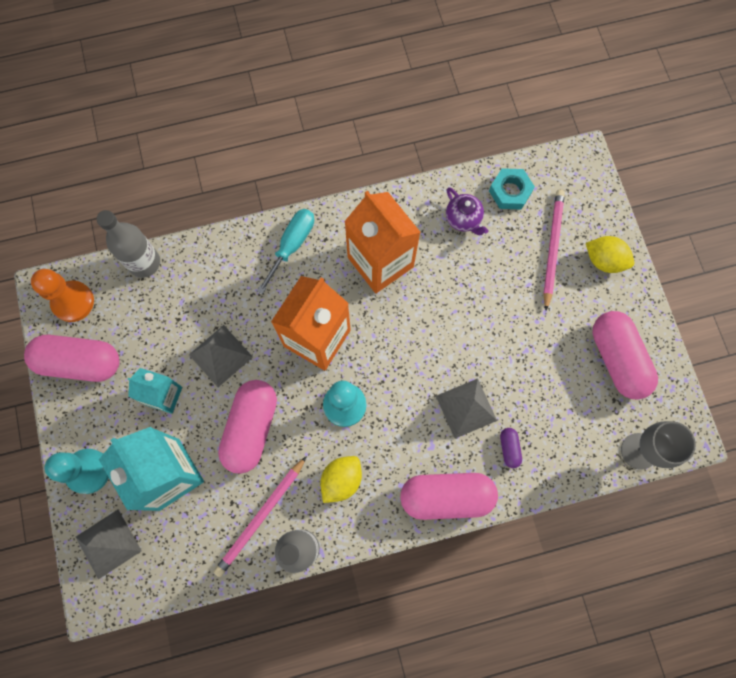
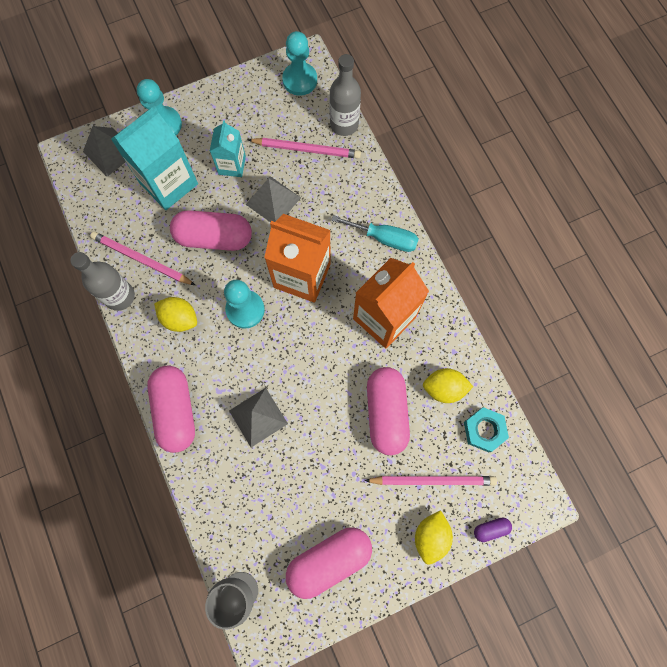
camera: 80 degrees right, 0 degrees up
pink capsule [24,335,119,382] -> pink capsule moved to [367,367,410,455]
orange pawn [31,269,94,322] -> turquoise pawn [282,31,317,96]
purple teapot [446,187,488,235] -> yellow lemon [423,368,473,403]
purple capsule [500,428,522,468] -> purple capsule moved to [474,517,512,542]
none -> pink pencil [248,138,361,159]

